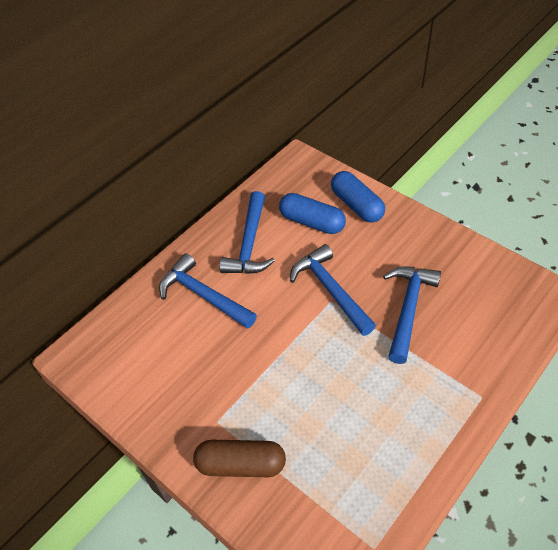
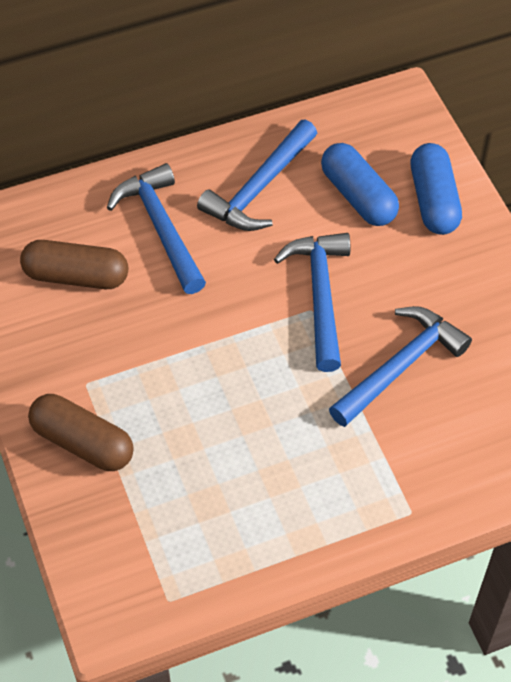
camera: 25 degrees right, 5 degrees up
none -> brown capsule [20,240,128,289]

